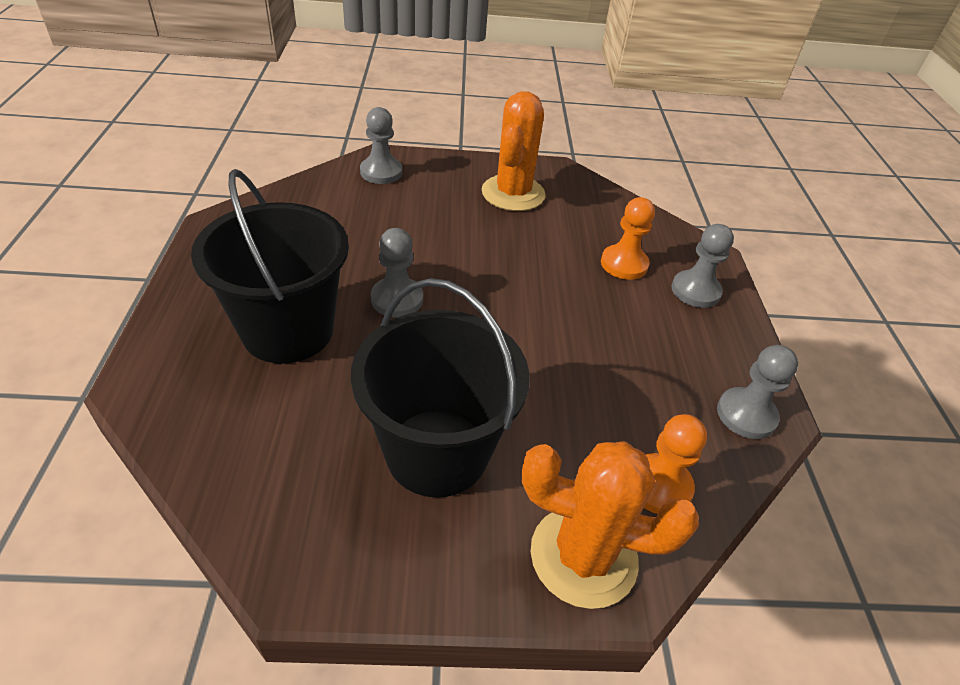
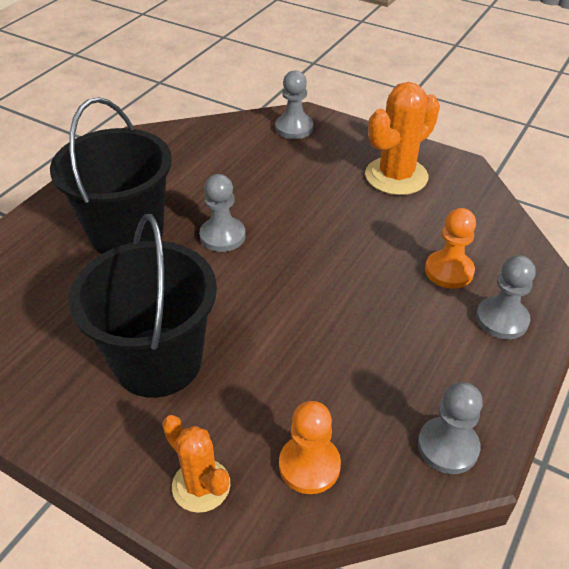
camera: 35 degrees right, 0 degrees up
orange cactus [521,441,699,609] -> orange cactus [162,415,230,513], size x0.61

